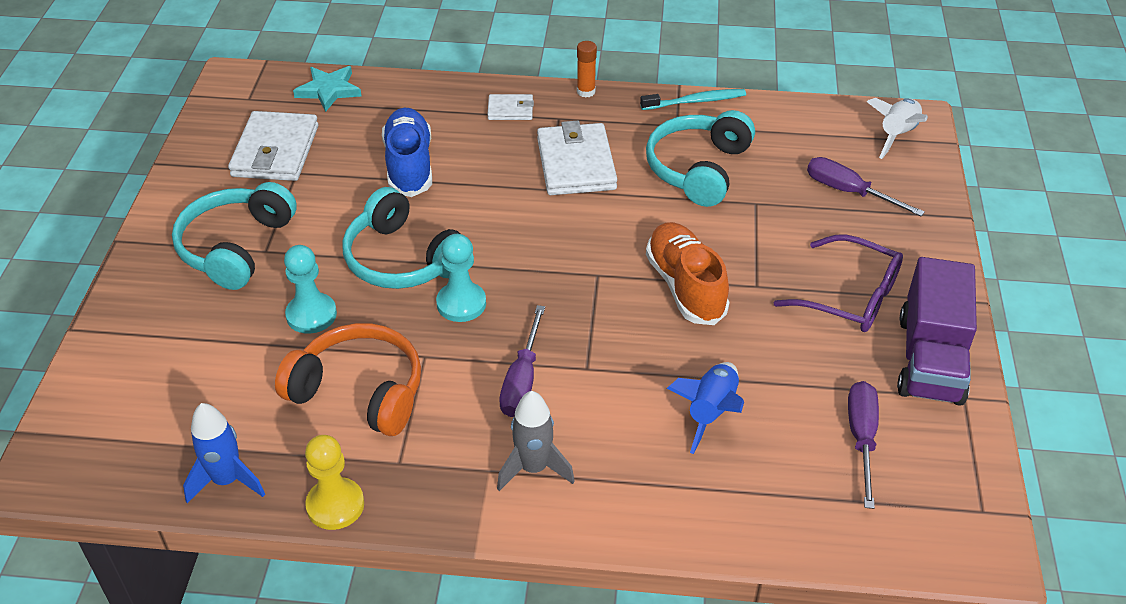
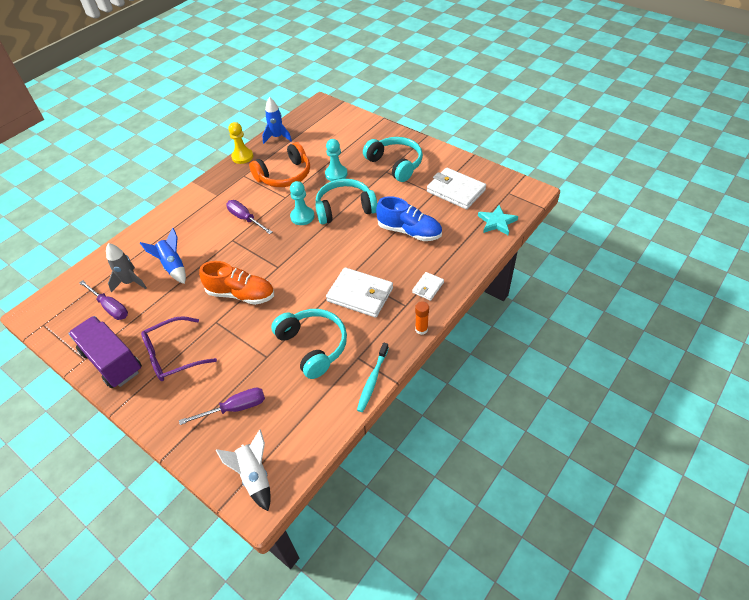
camera: 125 degrees right, 5 degrees up
grey rocket [497,391,575,491] -> grey rocket moved to [106,243,147,292]

